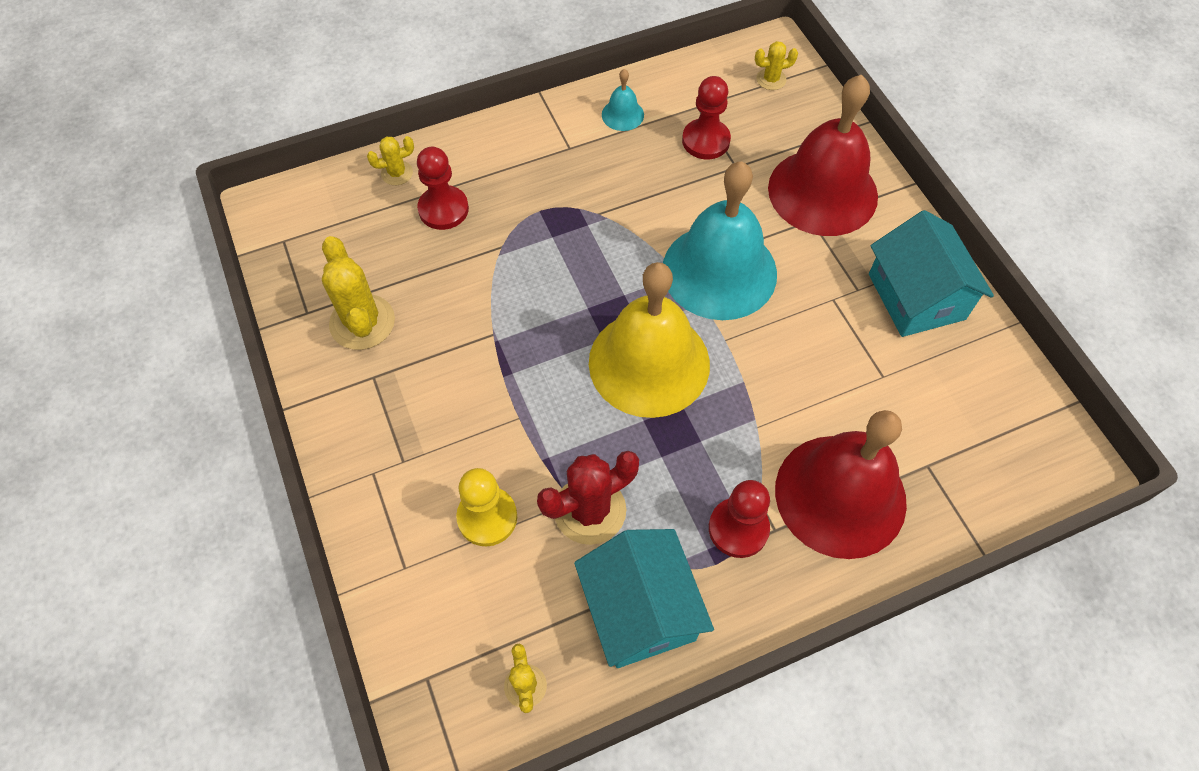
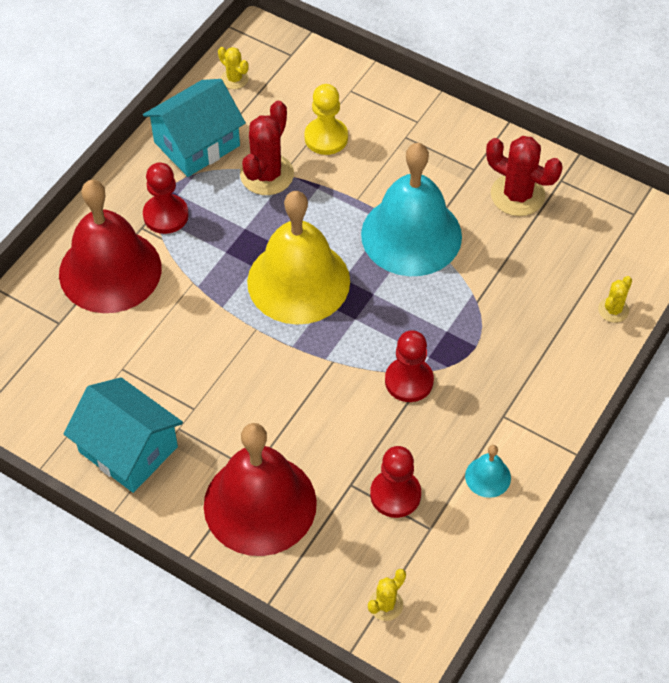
camera: 145 degrees right, 5 degrees down
yellow cactus [322,236,395,350] -> red cactus [486,136,563,216]
red pawn [417,147,469,230] -> red pawn moved to [385,330,434,402]
turquoise house [574,529,714,668] -> turquoise house turned 75 degrees counterclockwise [143,79,246,177]
turquoise bell [663,161,777,320] -> turquoise bell moved to [361,143,462,276]

